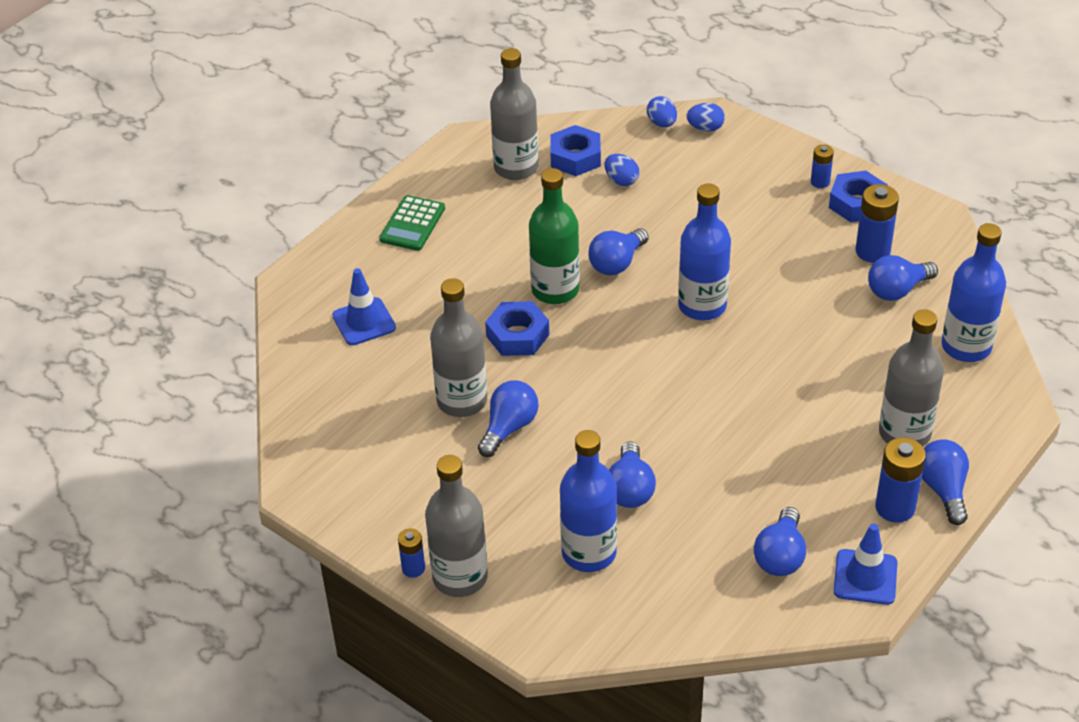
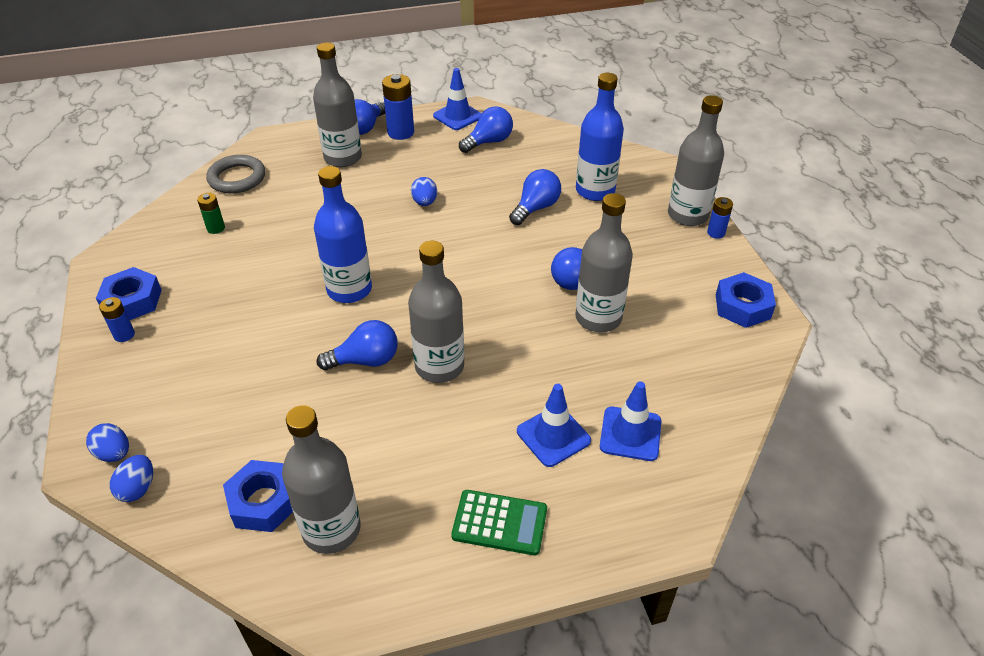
camera: 145 degrees left, 0 degrees up
green calculator [379,195,445,251] -> green calculator turned 45 degrees clockwise [451,490,547,555]
blue nut [485,301,549,356] -> blue nut moved to [716,272,776,328]
green bottle [529,168,580,304] -> grey bottle [408,241,464,383]
blue egg [604,154,639,186] -> blue egg moved to [411,177,437,206]
blue battery [856,184,899,263] -> none
blue light bulb [868,255,938,301] -> green battery [197,193,225,234]
blue bottle [942,223,1006,362] -> grey ring [206,155,265,193]
none -> blue traffic cone [517,384,591,467]

